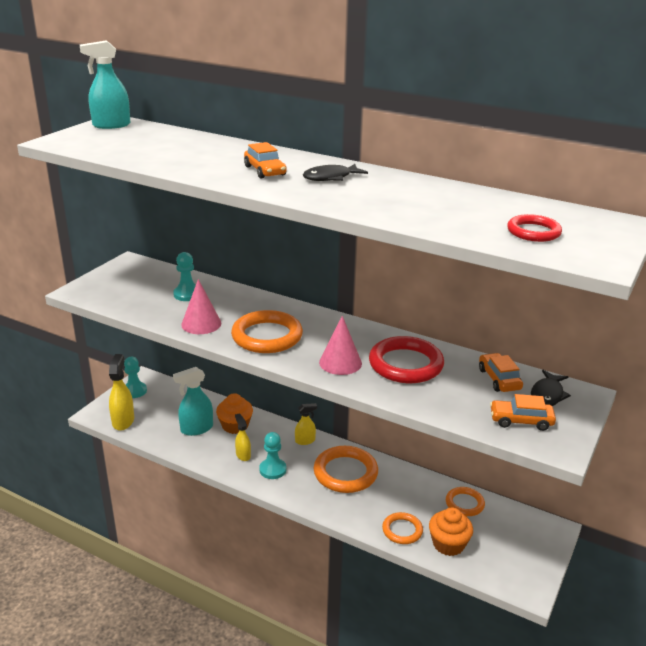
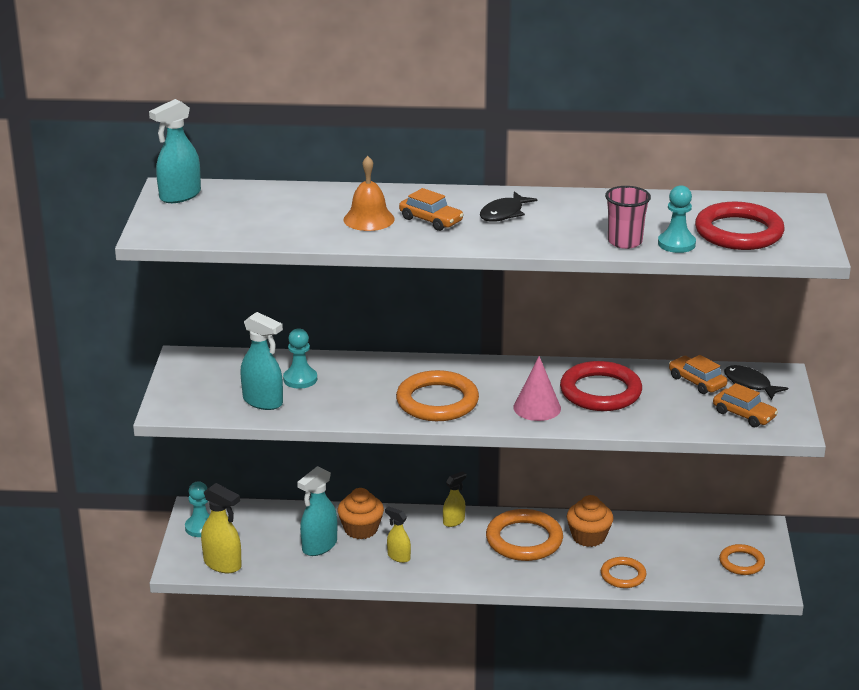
camera: 25 degrees left, 0 degrees up
yellow spray bottle [109,354,134,431] -> yellow spray bottle turned 150 degrees clockwise [201,483,242,573]
pink cone [181,279,221,334] -> none
turquoise pawn [259,432,287,479] -> turquoise pawn moved to [658,185,696,253]
orange cupcake [429,508,473,556] -> orange cupcake moved to [567,495,613,547]
orange ring [446,487,485,516] -> orange ring moved to [719,544,765,575]
orange car [490,394,556,431] -> orange car turned 120 degrees counterclockwise [713,383,778,427]
red ring [507,214,562,242] -> red ring [695,202,785,250], size x1.74
black fish [531,370,571,406] -> black fish turned 135 degrees clockwise [724,365,788,400]
none -> turquoise spray bottle [240,312,283,410]
none -> orange bell [343,156,395,231]
none -> pink cup [605,186,651,249]

